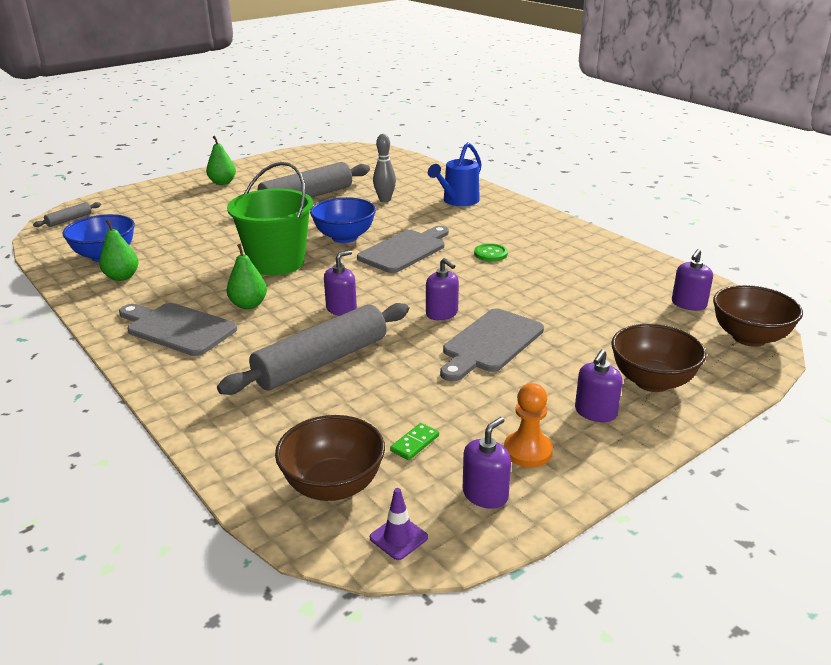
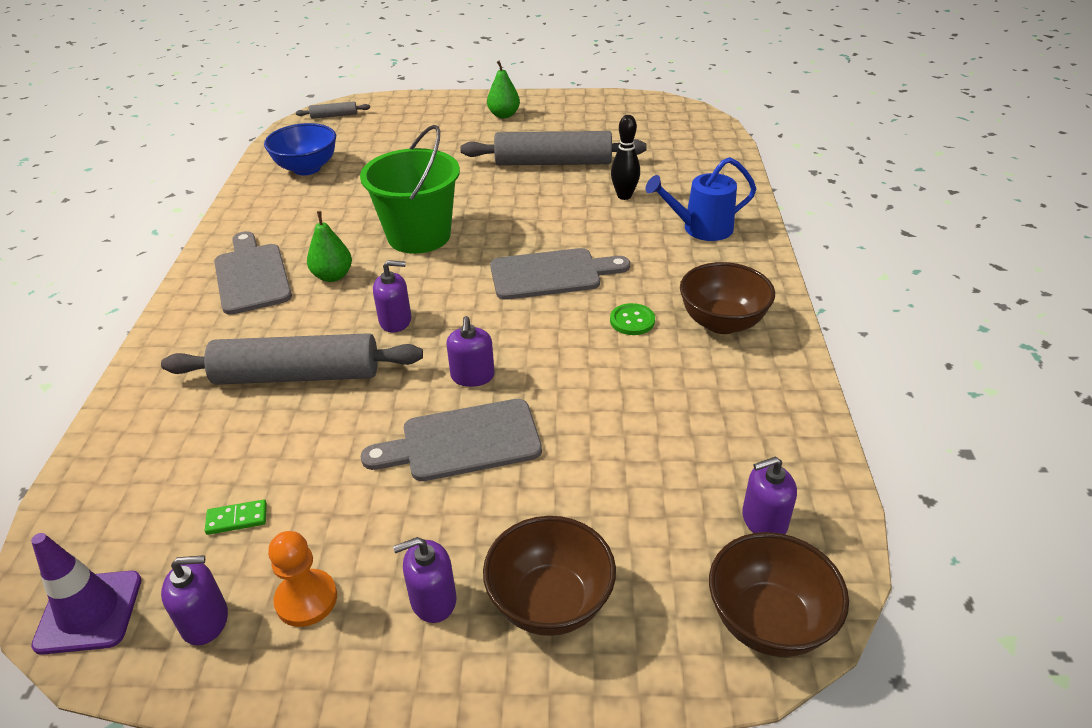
camera: 40 degrees right, 10 degrees up
green pear [99,219,139,281] -> none
brown bowl [275,415,385,501] -> brown bowl moved to [680,262,775,334]
blue bowl [310,197,376,243] -> none
purple traffic cone [370,488,428,560] -> purple traffic cone [31,533,142,655], size x1.72
grey bowling pin [373,134,396,202] -> black bowling pin [611,115,640,200]

